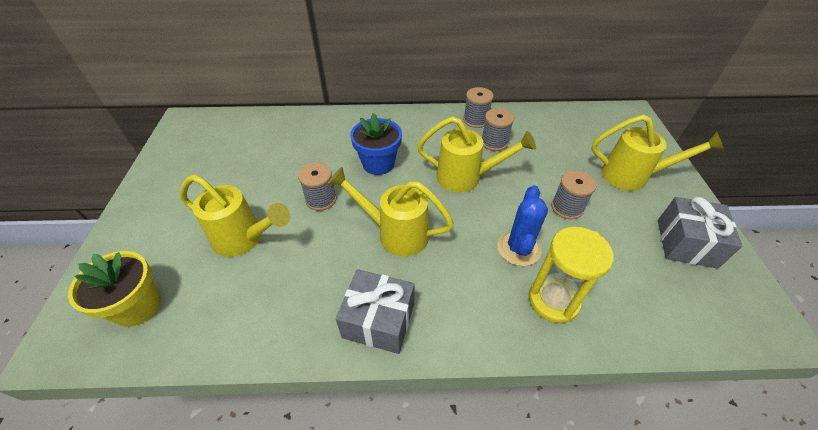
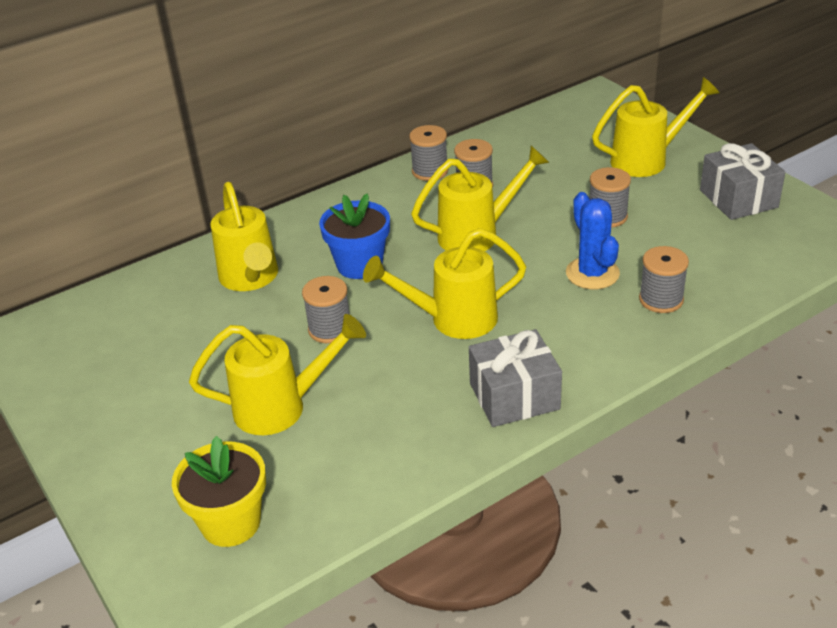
camera: 30 degrees left, 10 degrees down
yellow hourglass [528,227,614,323] -> grey spool [639,246,689,313]
none -> yellow watering can [210,182,278,291]

